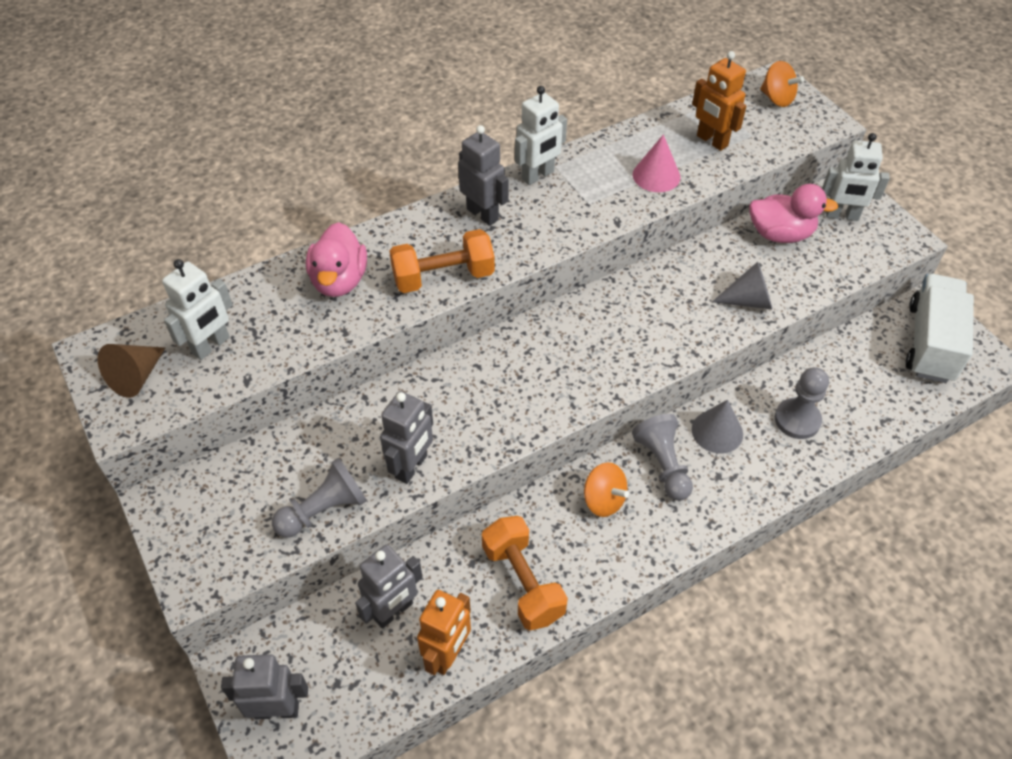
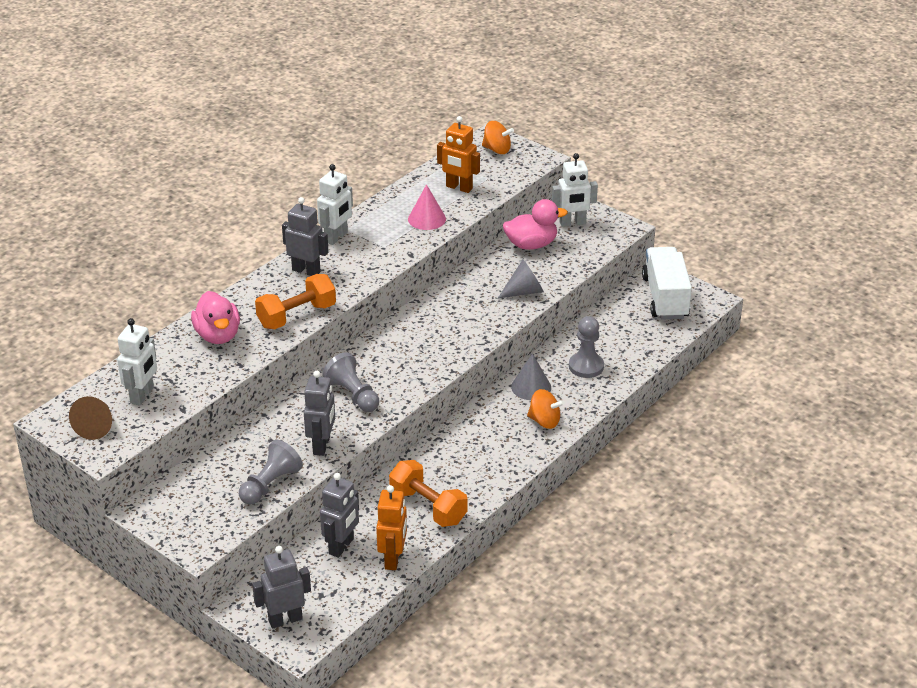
camera: 20 degrees left, 15 degrees down
orange spinning top [584,462,629,517] -> orange spinning top moved to [527,389,565,429]
grey pawn [632,414,693,501] -> grey pawn moved to [322,352,379,412]

